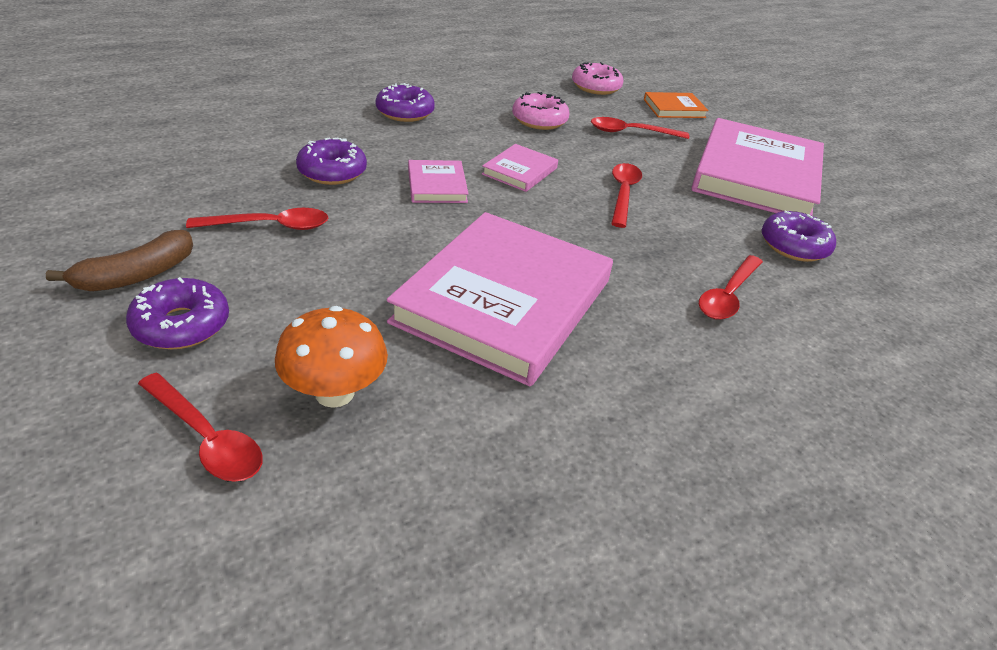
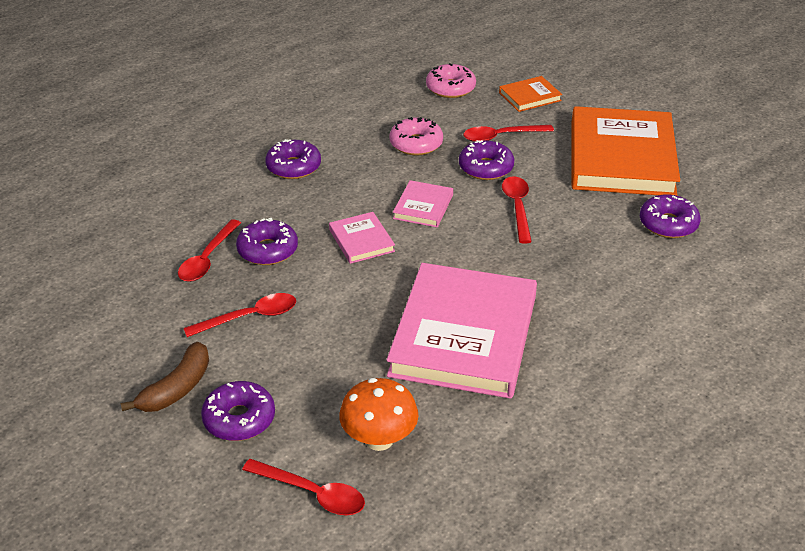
camera: 10 degrees left, 0 degrees up
pink book [691,118,824,216] -> orange book [572,106,680,196]
red spoon [699,255,763,320] -> red spoon moved to [178,219,241,282]
none -> purple donut [459,140,514,180]

